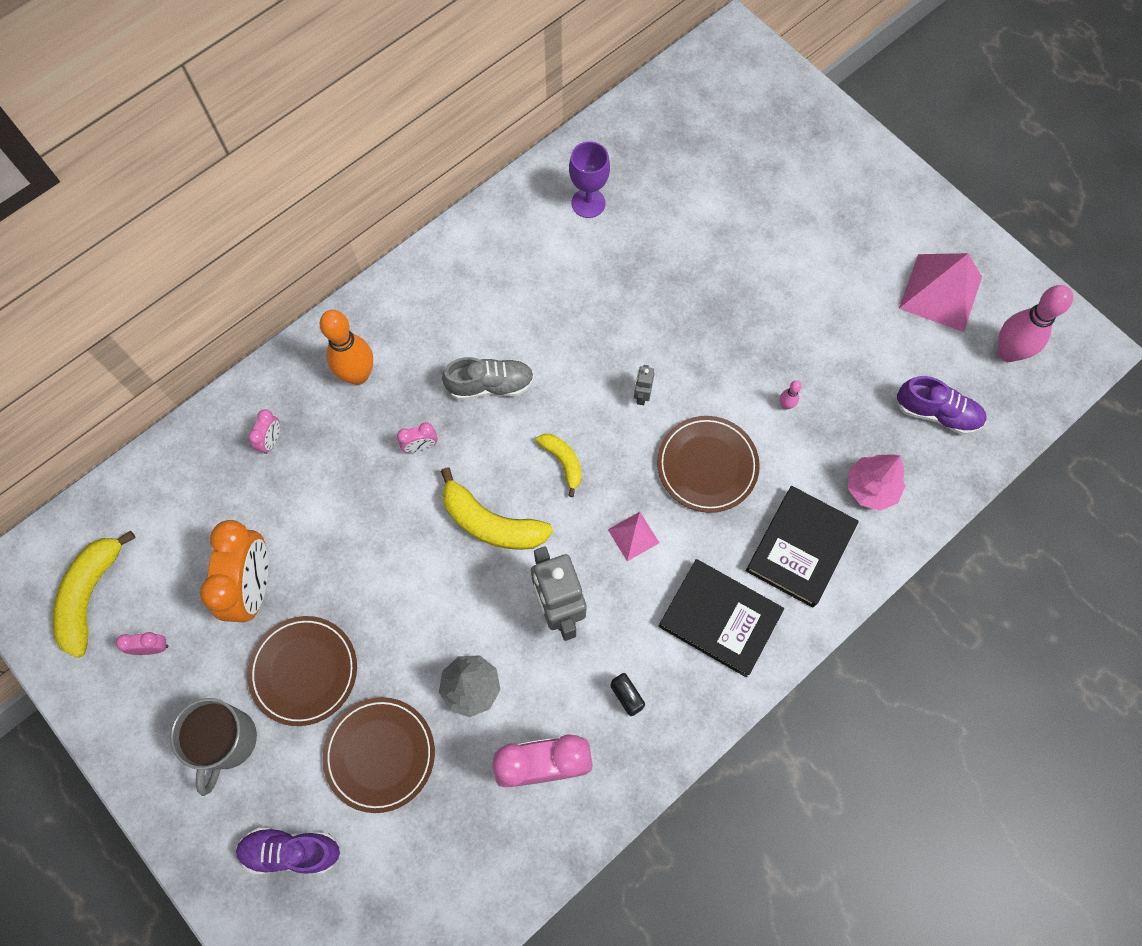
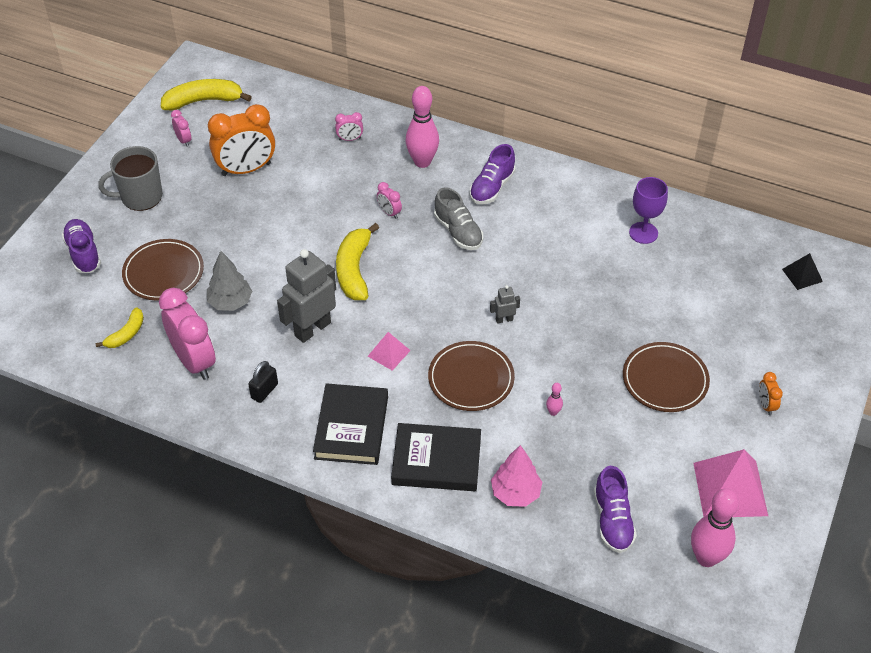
camera: 65 degrees right, 20 degrees down
brown plate [247,616,357,726] -> brown plate moved to [623,342,710,412]
orange bowling pin [320,310,373,385] -> pink bowling pin [406,86,439,168]
yellow banana [536,434,582,497] -> yellow banana moved to [96,307,144,348]
none -> purple shoe [469,144,516,204]
none -> orange clock [759,372,783,415]
none -> black pyramid [782,253,823,290]

